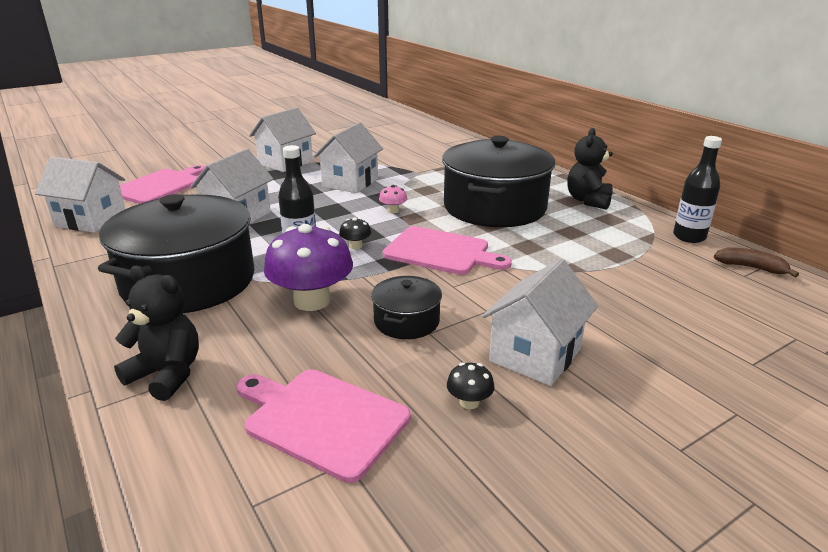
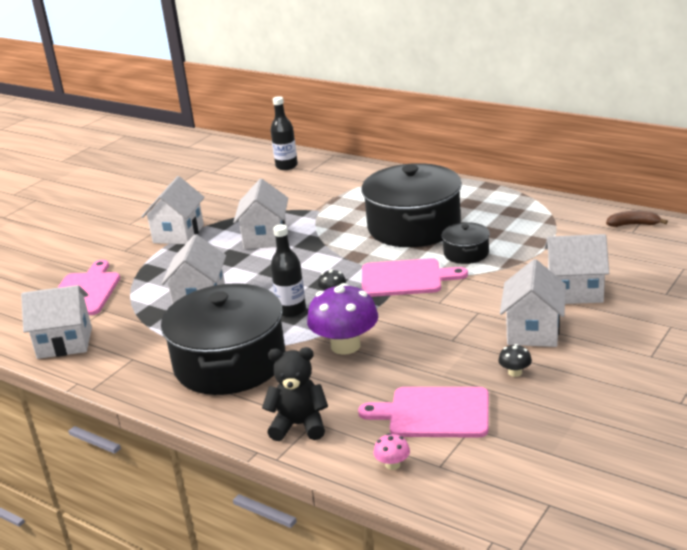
camera: 20 degrees left, 0 degrees up
black pot [371,276,442,339] -> black pot moved to [442,222,490,264]
pink mushroom [379,185,407,213] -> pink mushroom moved to [374,433,410,470]
black teddy bear [567,128,613,210] -> none
black bottle [673,136,722,243] -> black bottle moved to [271,96,298,170]
none -> white house [545,234,609,304]

